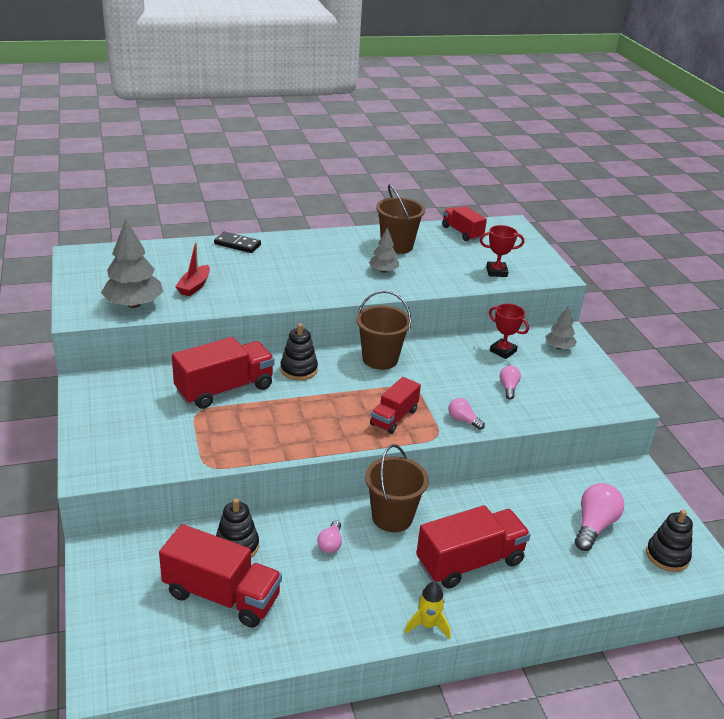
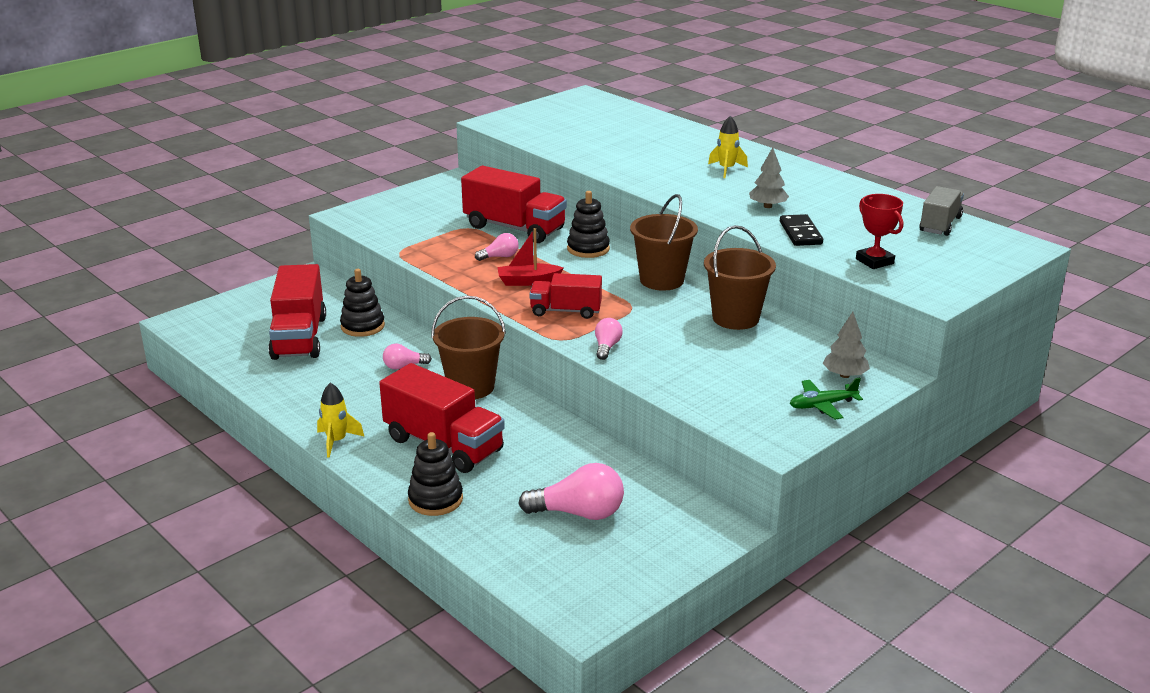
camera: 65 degrees right, 5 degrees down
grey tree [101,219,163,308] -> none
red boat [175,242,210,296] -> red boat moved to [497,228,563,286]
black domino [214,232,261,253] -> black domino moved to [780,214,823,246]
brown bucket [376,184,425,254] -> brown bucket moved to [704,225,776,330]
red truck [442,206,487,241] -> grey truck [919,186,964,236]
red trophy [489,304,529,359] -> none
pink light bulb [500,366,521,400] -> pink light bulb moved to [475,233,518,261]
black stacking toy [646,510,693,572] -> black stacking toy moved to [408,432,463,516]
none -> yellow rocket [708,116,748,178]
none -> green plane [790,378,863,420]

